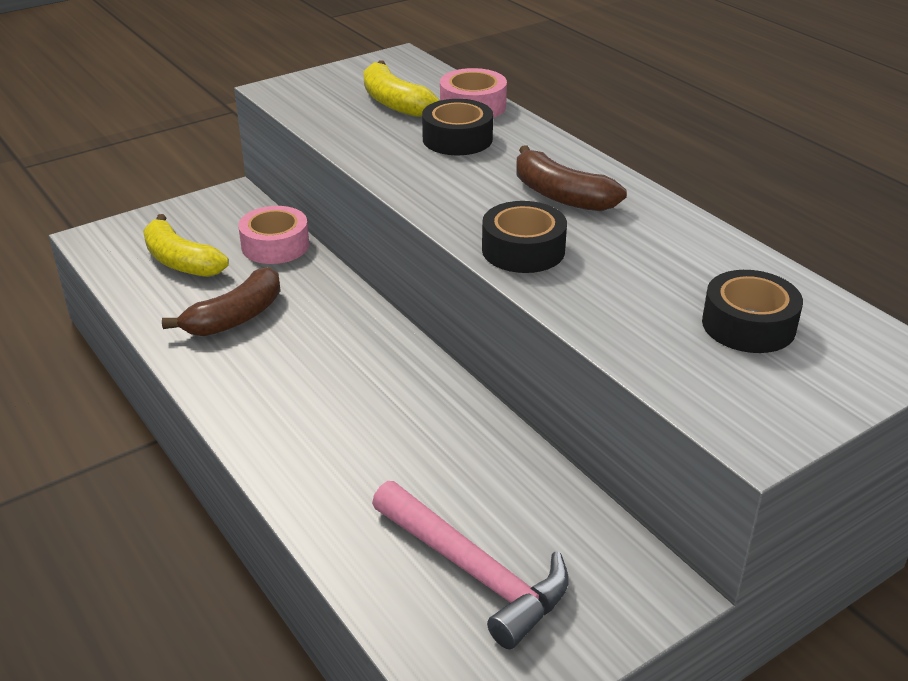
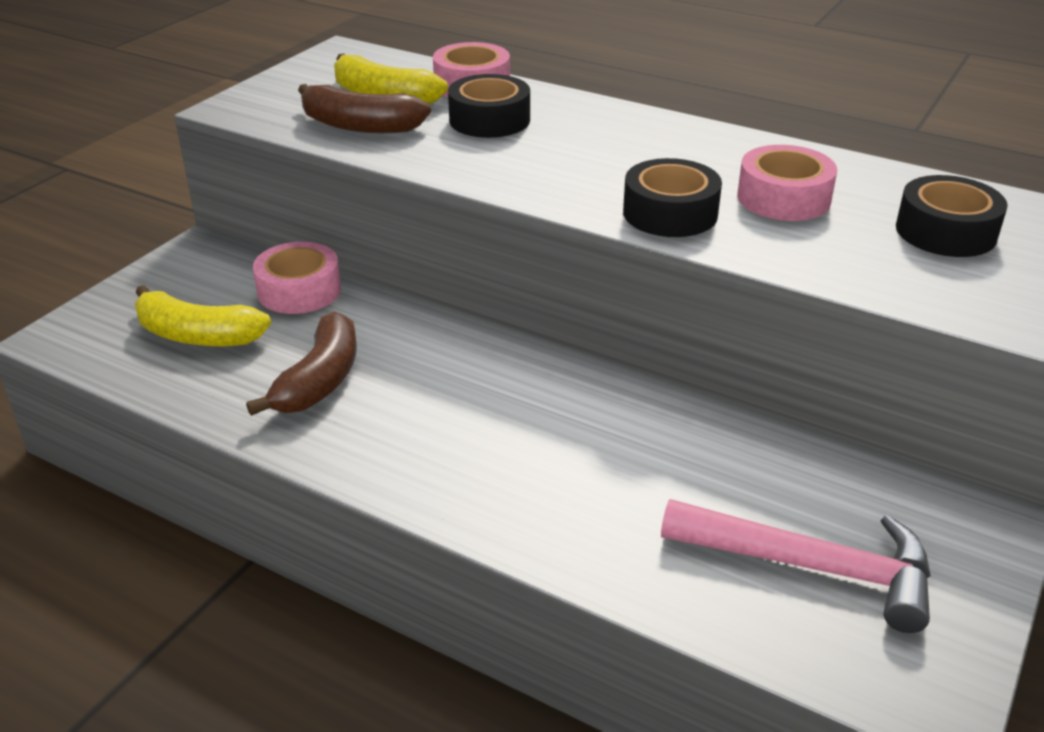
camera: 25 degrees left, 0 degrees up
brown banana [516,145,627,211] -> brown banana moved to [298,84,431,133]
none -> pink tape [737,145,837,221]

